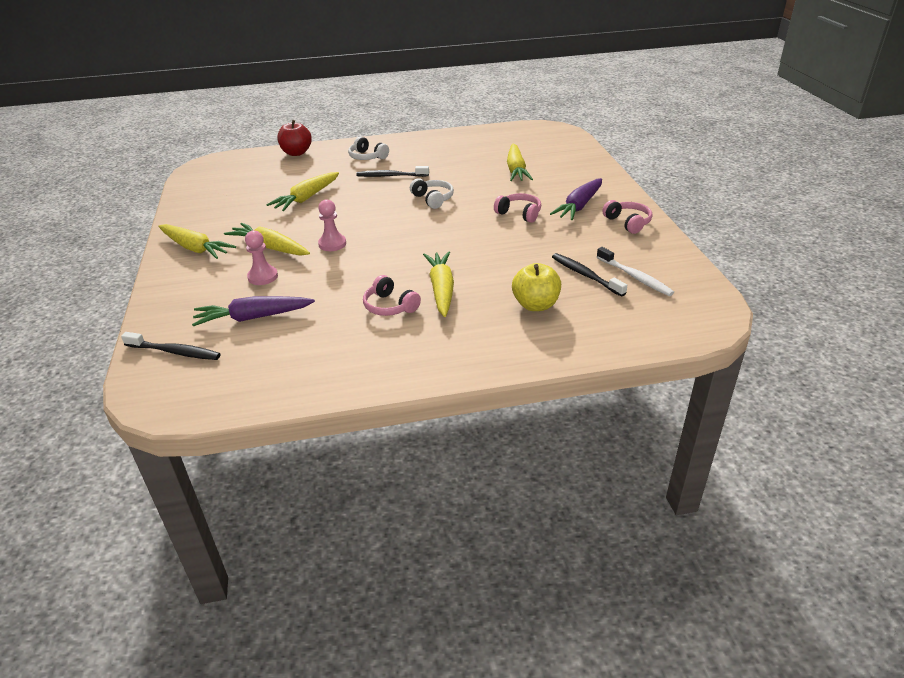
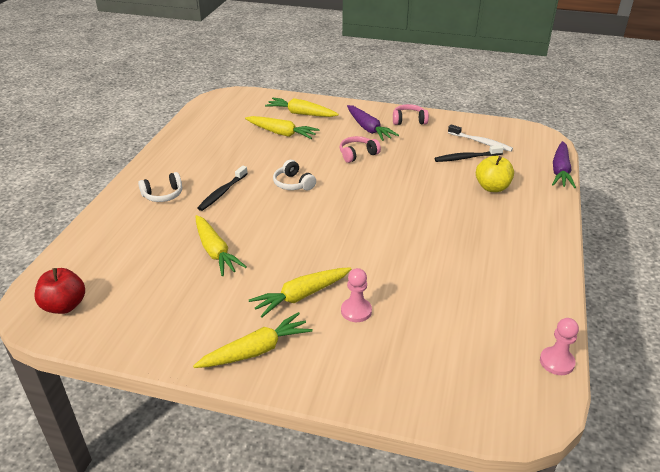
camera: 65 degrees left, 0 degrees up
black toothbrush [121,332,221,360] -> none
purple carrot [192,296,315,326] -> purple carrot moved to [552,141,576,188]
red apple [277,120,312,156] -> red apple moved to [35,268,85,314]
pink pawn [318,199,346,251] -> pink pawn moved to [540,318,579,375]
pink headphones [363,275,421,316] -> none
white headphones [410,178,454,209] -> white headphones turned 120 degrees counterclockwise [273,160,316,190]
yellow carrot [423,251,454,317] -> yellow carrot moved to [265,98,339,117]
white toothbrush [597,247,674,296] -> white toothbrush turned 45 degrees clockwise [448,125,513,152]

